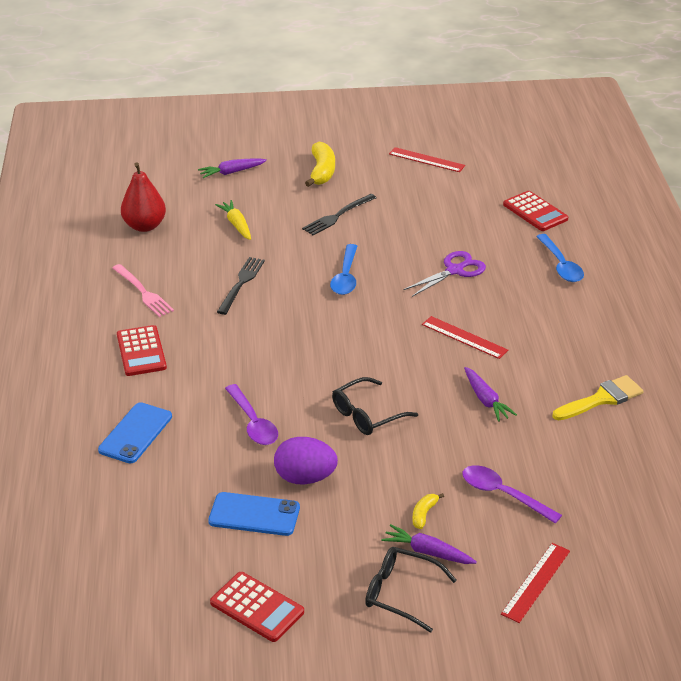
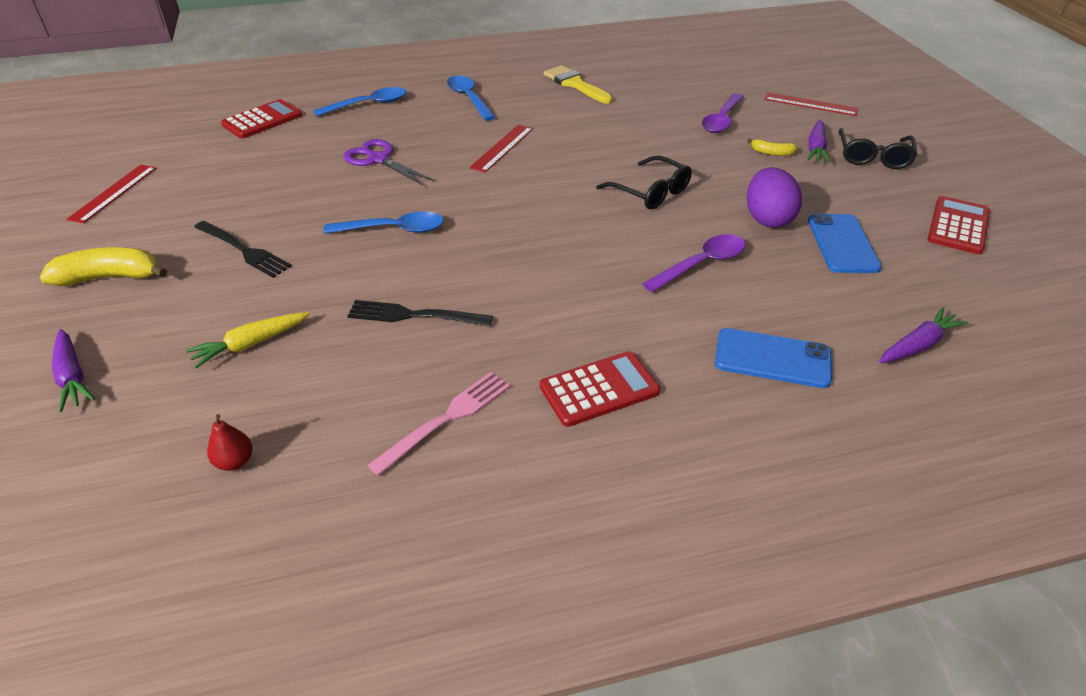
camera: 100 degrees left, 5 degrees up
red pear [121,163,166,232] -> red pear [207,414,253,471], size x0.49
purple carrot [464,367,517,422] -> purple carrot moved to [879,307,968,363]
none -> blue spoon [447,76,496,121]

